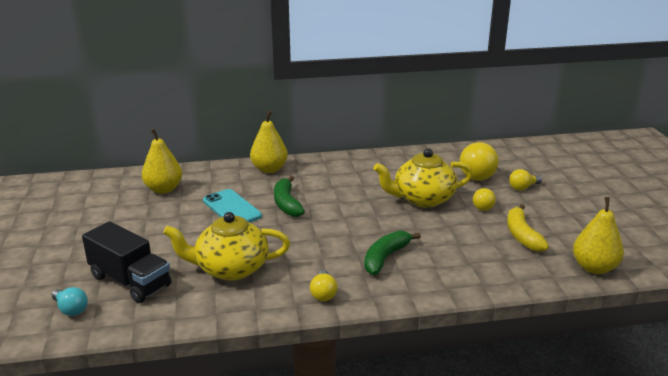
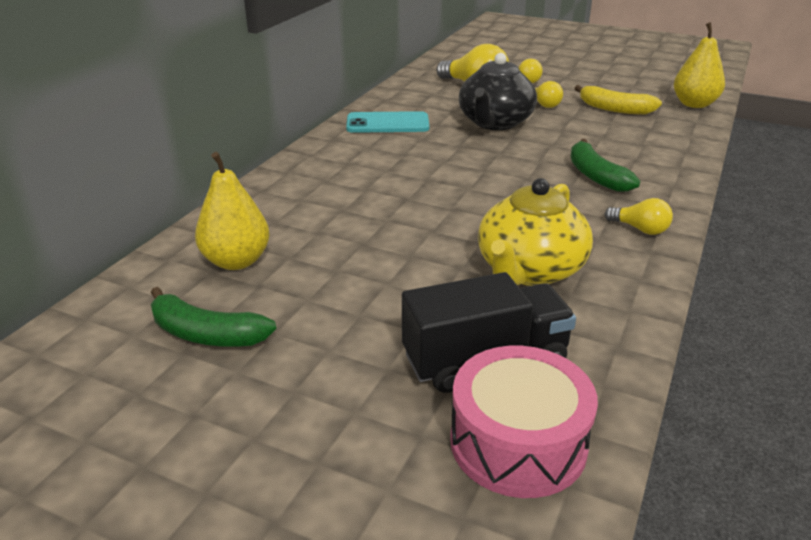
camera: 55 degrees left, 5 degrees up
turquoise light bulb [52,287,88,316] -> pink drum [450,346,598,498]
turquoise phone [203,189,262,222] -> turquoise phone moved to [346,111,430,133]
yellow pear [250,111,288,173] -> none
green banana [274,176,305,217] -> green banana moved to [151,287,276,347]
yellow teapot [374,148,473,208] -> black teapot [459,53,537,130]

